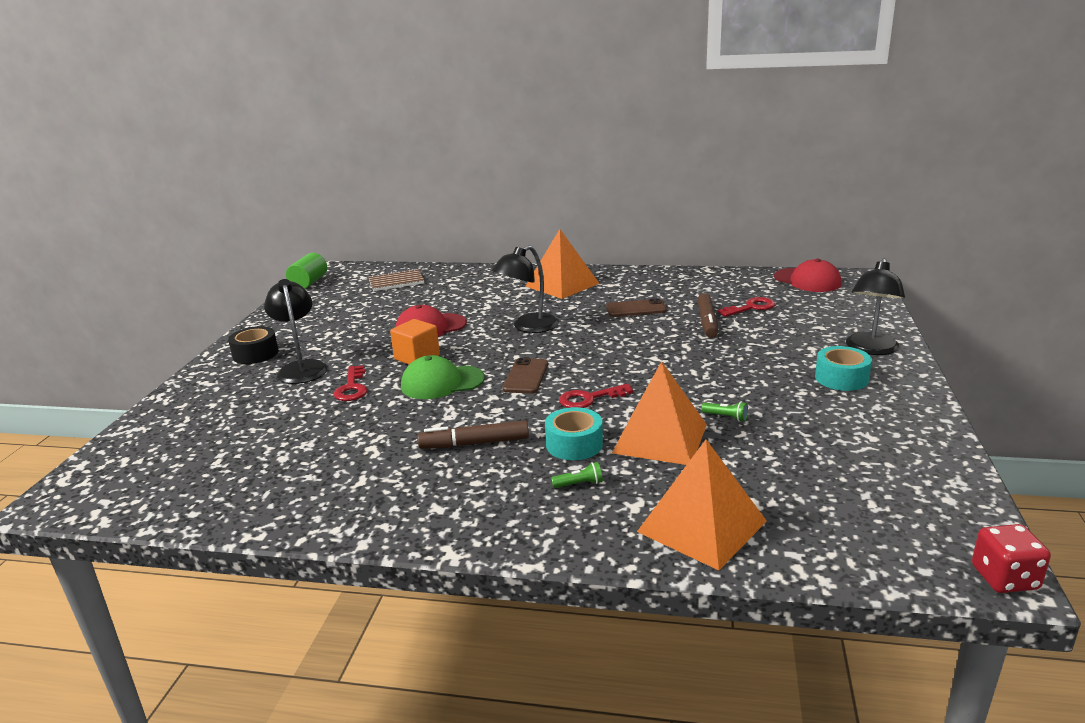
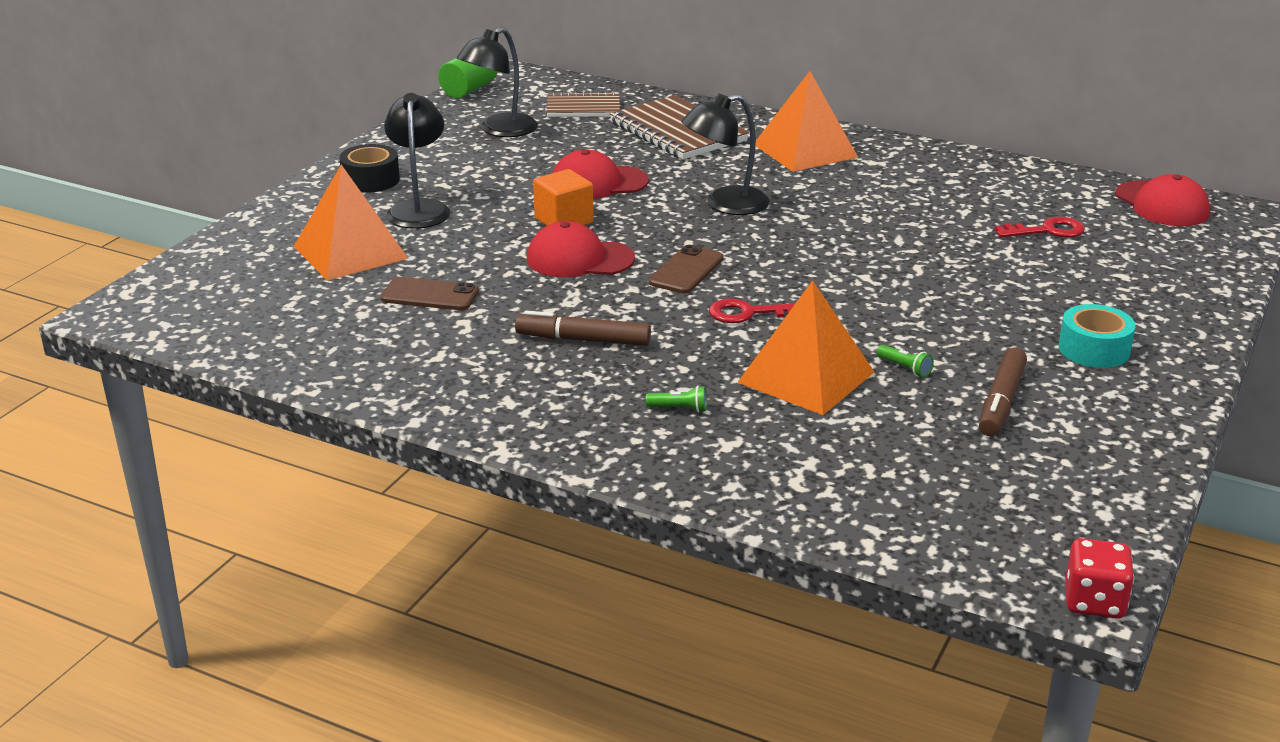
camera: 15 degrees right, 5 degrees up
red key [334,365,367,401] -> none
green cap [401,355,485,399] -> red cap [527,221,635,277]
turquoise tape [545,407,603,460] -> none
brown phone [606,298,667,317] -> brown phone moved to [381,277,479,310]
orange pyramid [637,440,767,570] -> orange pyramid moved to [294,165,409,280]
brown marker [697,293,718,338] -> brown marker moved to [979,348,1027,436]
black lamp [846,258,905,355] -> black lamp moved to [457,27,538,137]
none -> brown notebook [610,95,749,160]

